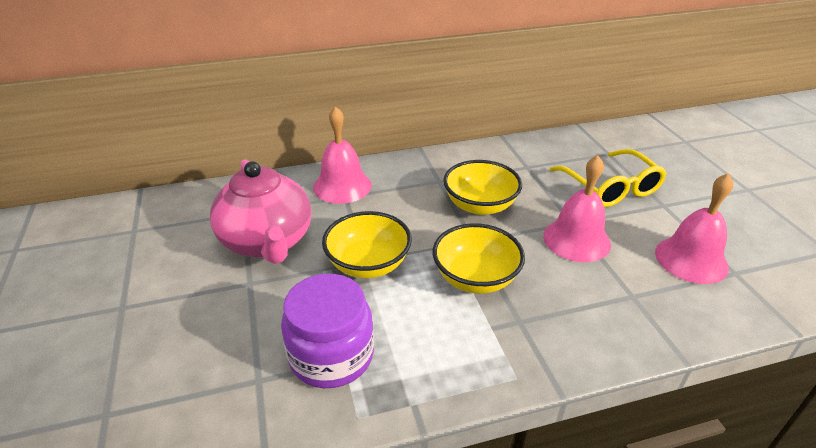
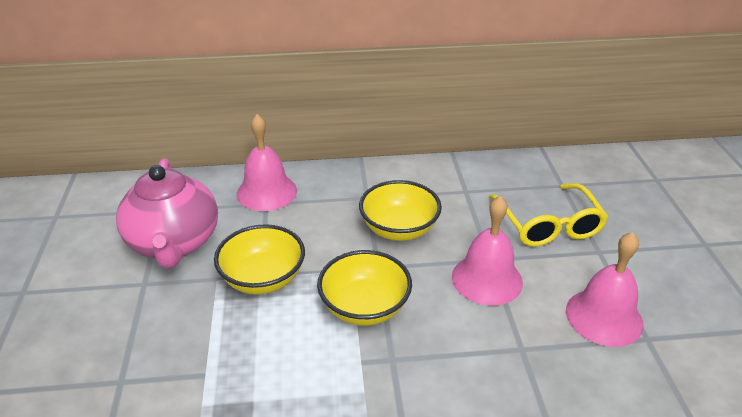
camera: 10 degrees right, 0 degrees up
purple jar [281,274,374,388] -> none

